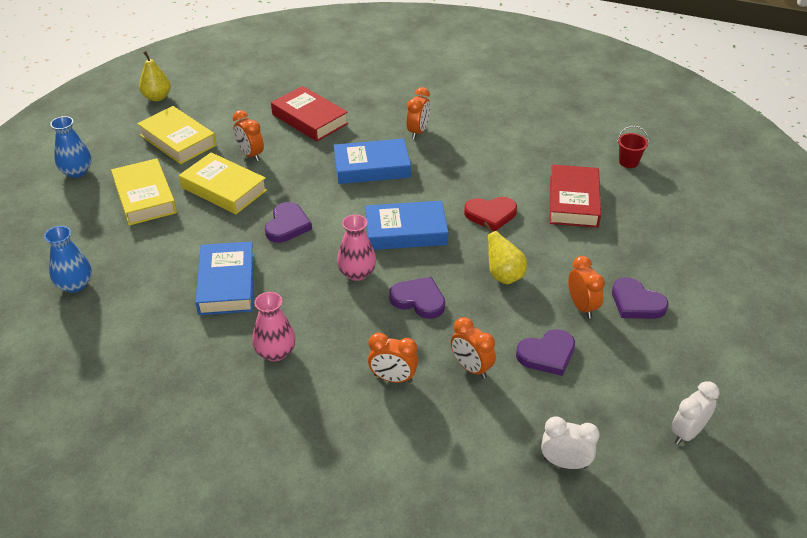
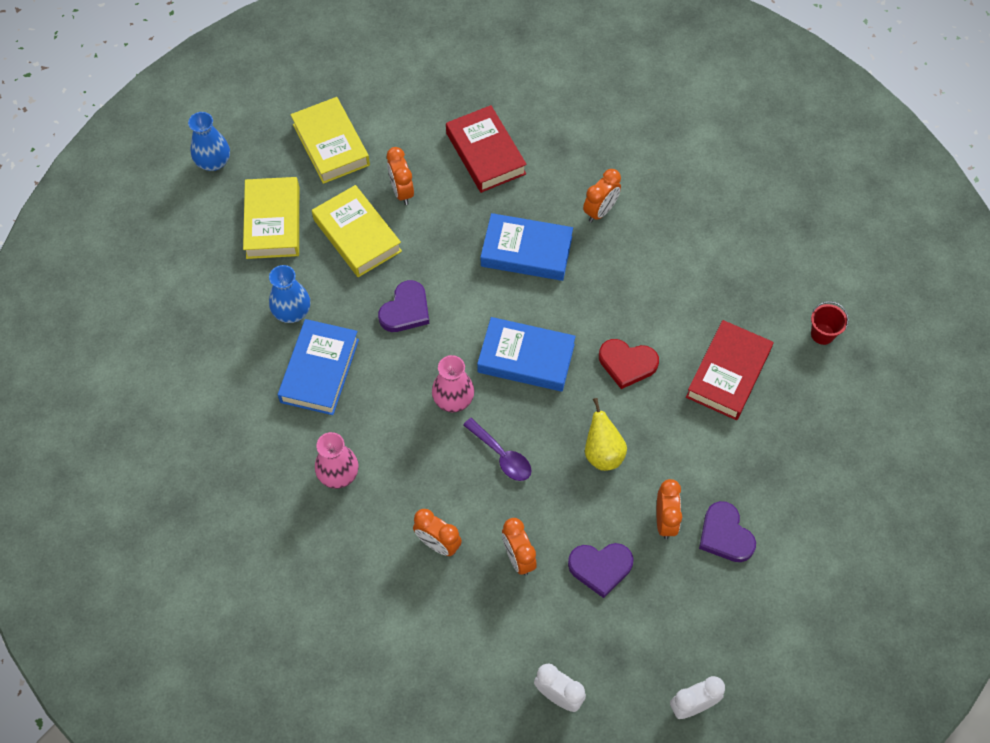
camera: 20 degrees right, 20 degrees up
blue vase [44,226,92,293] -> blue vase moved to [269,265,310,323]
yellow pear [139,51,171,101] -> none
purple heart [389,277,445,319] -> purple spoon [463,418,532,481]

